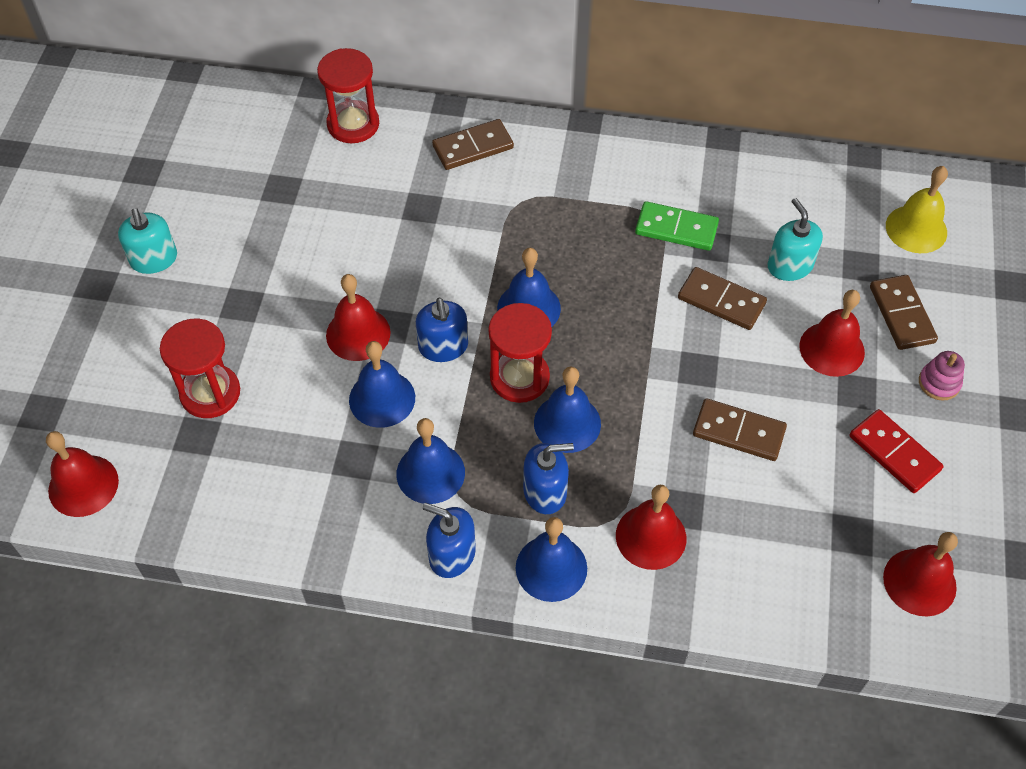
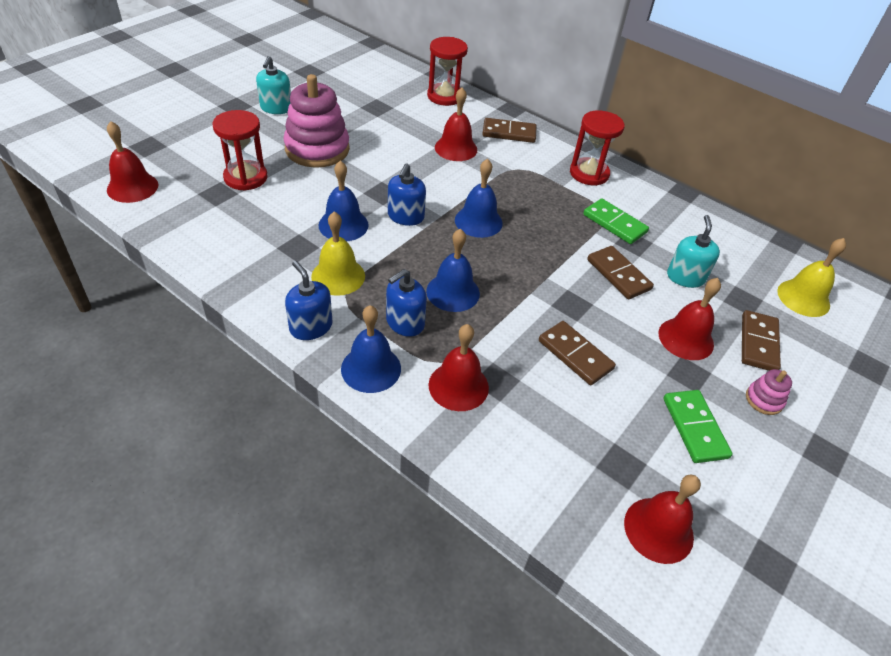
camera: 25 degrees right, 10 degrees down
red bell [326,274,391,361] -> red bell moved to [435,88,477,161]
blue bell [397,418,465,504] -> yellow bell [311,212,365,296]
red hourglass [488,303,552,403] -> red hourglass moved to [570,110,625,186]
blue soap dispenser [523,443,574,514] -> blue soap dispenser turned 120 degrees clockwise [386,269,427,337]
red domino [850,409,943,493] -> green domino [664,390,732,463]
none -> pink stacking toy [283,74,350,168]

